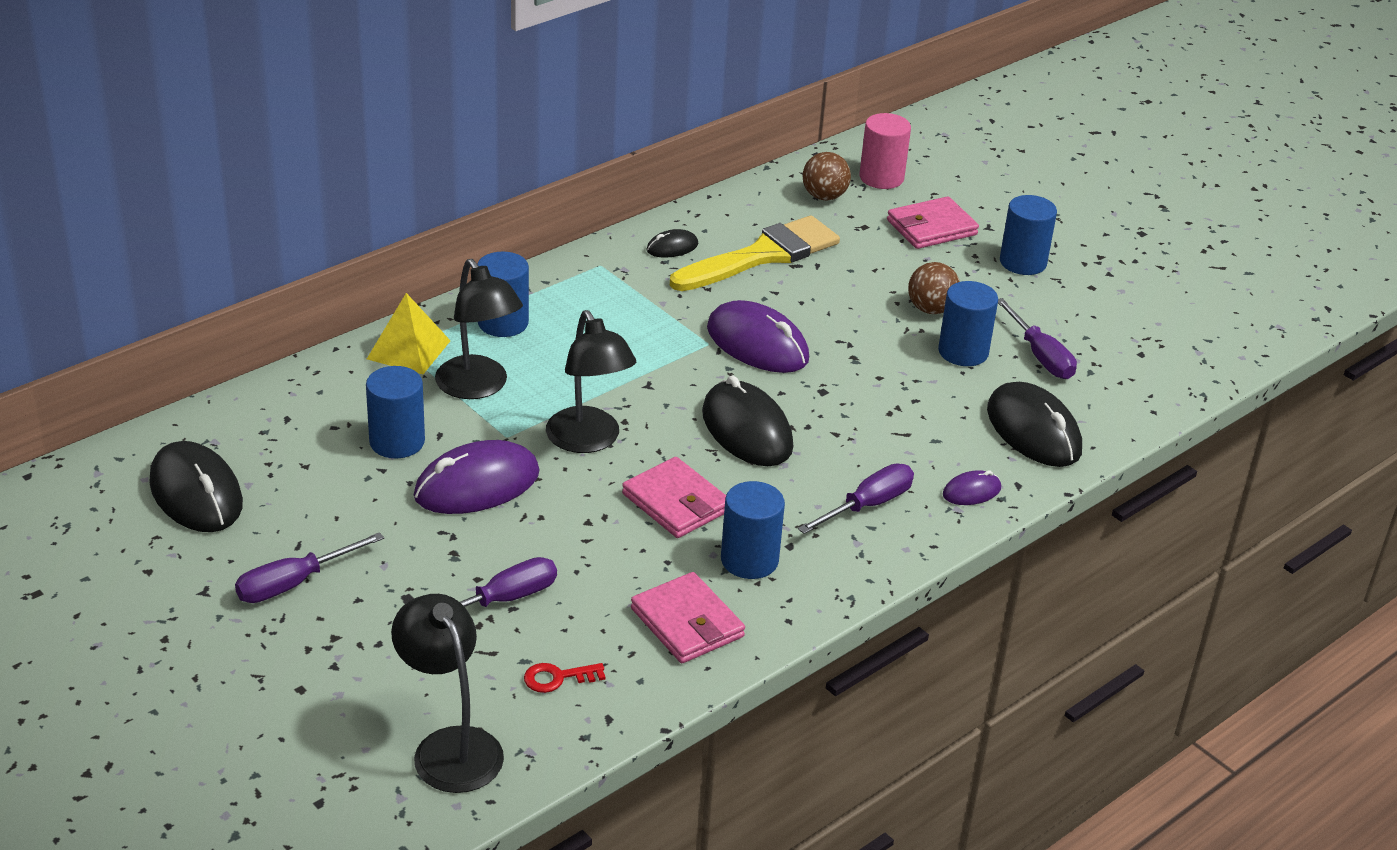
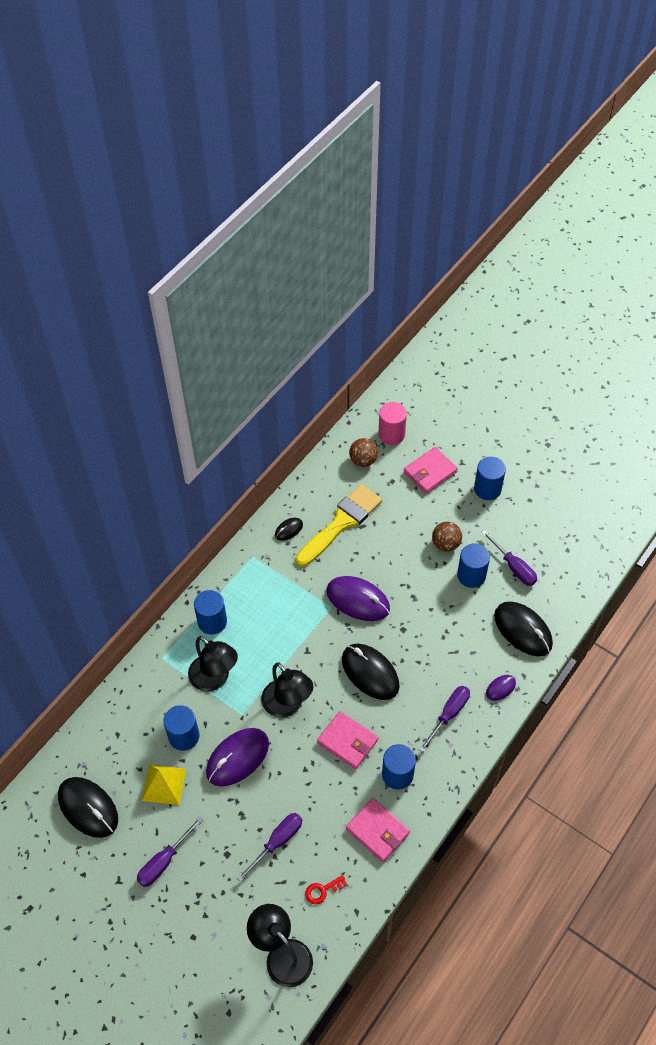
camera: 10 degrees left, 20 degrees up
yellow pyramid [367,293,451,374] -> yellow pyramid moved to [142,764,186,805]

